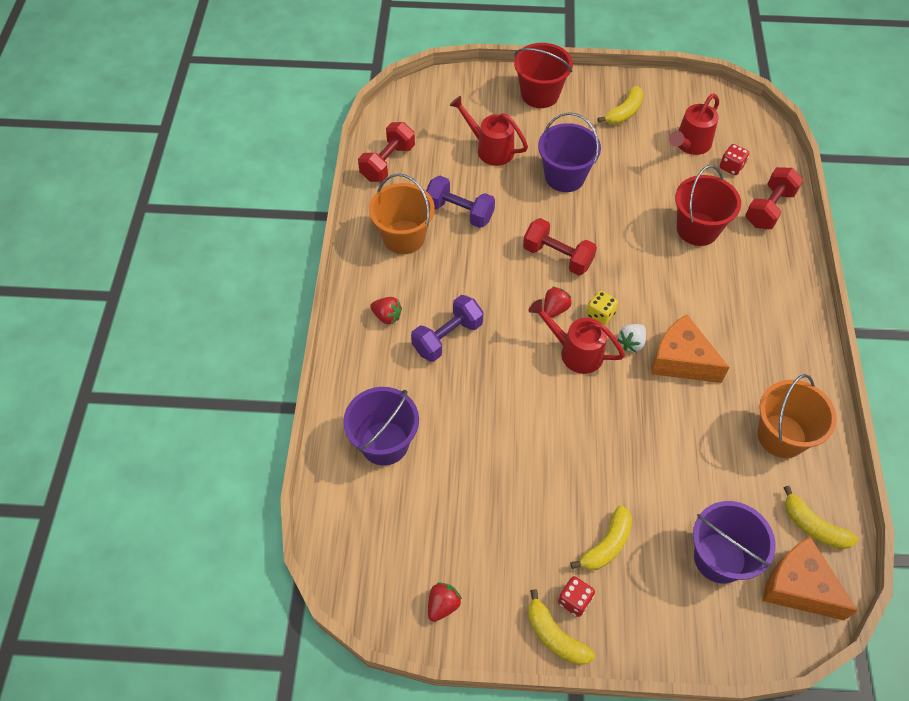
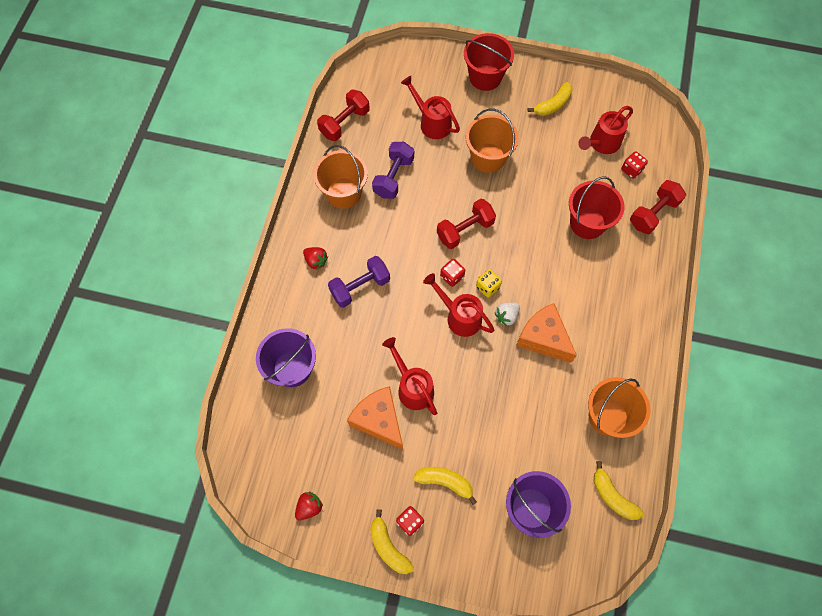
camera: 10 degrees right, 10 degrees up
purple dumbbell [426,176,495,228] -> purple dumbbell turned 75 degrees clockwise [372,142,414,199]
red dumbbell [523,218,597,275] -> red dumbbell turned 75 degrees counterclockwise [437,199,496,249]
purple bucket [538,112,601,192] -> orange bucket [466,109,519,173]
red strawberry [544,287,572,318] -> red dice [440,259,465,287]
yellow banana [570,506,632,570] -> yellow banana turned 120 degrees counterclockwise [413,467,477,505]
orange cheese [762,537,858,620] -> orange cheese moved to [347,386,403,450]
none -> red watering can [382,337,437,415]

